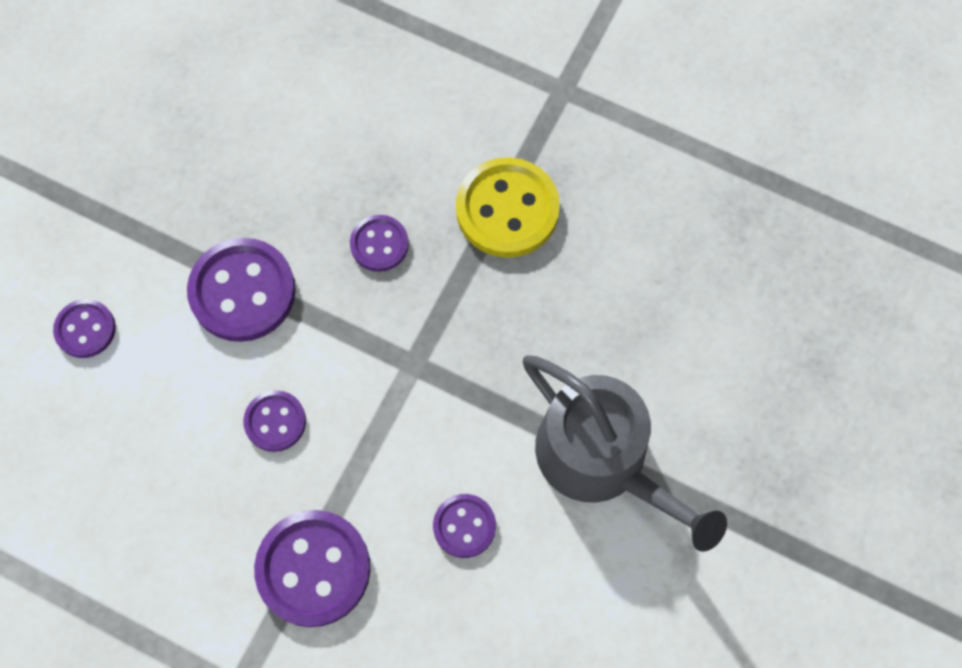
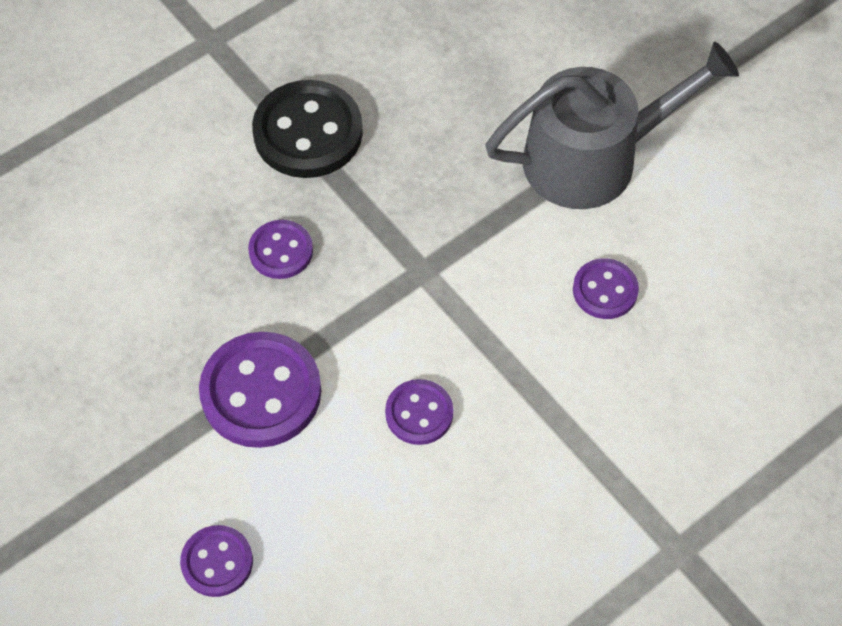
camera: 65 degrees left, 10 degrees down
purple button [254,510,371,627] -> none
yellow button [456,157,560,258] -> black button [252,80,363,178]

